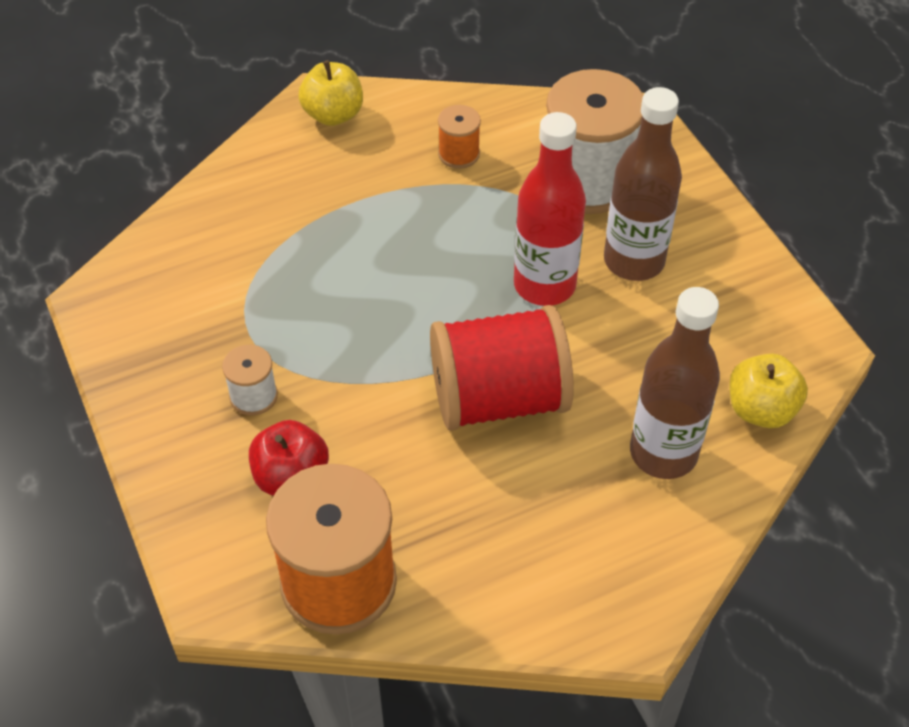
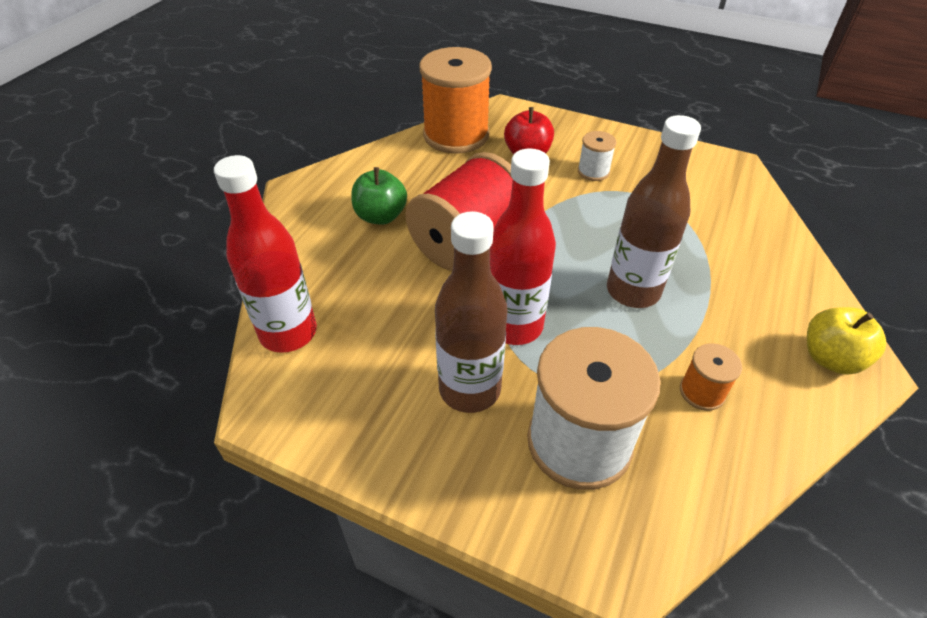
camera: 140 degrees right, 5 degrees down
brown bottle [630,287,720,479] -> brown bottle moved to [607,115,701,308]
yellow apple [729,353,808,428] -> red bottle [214,155,317,353]
none -> green apple [351,167,407,225]

